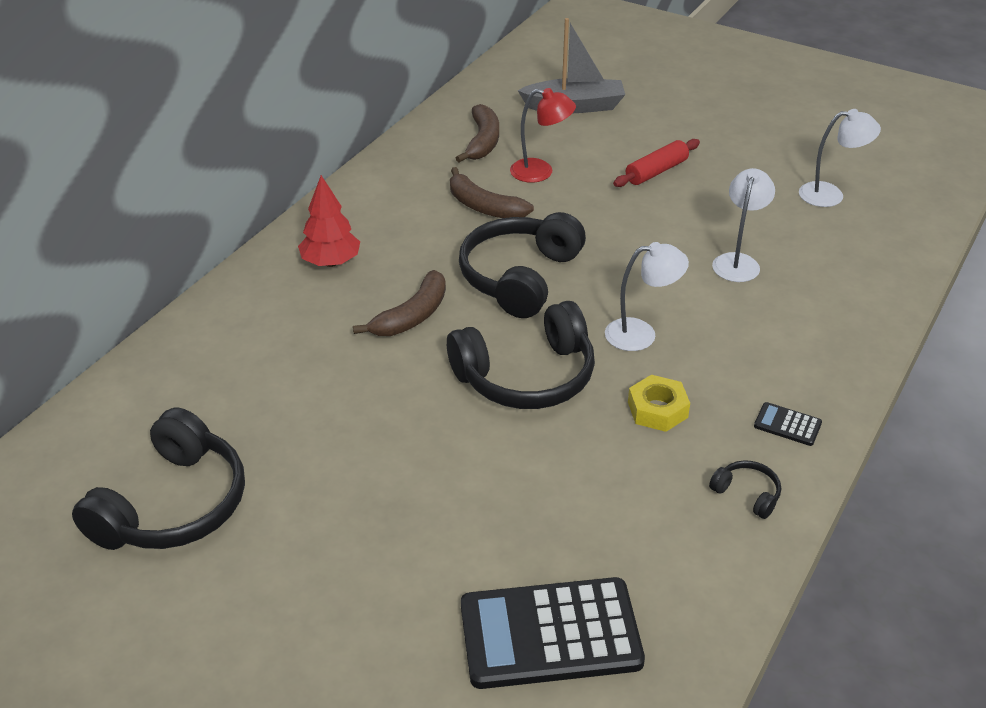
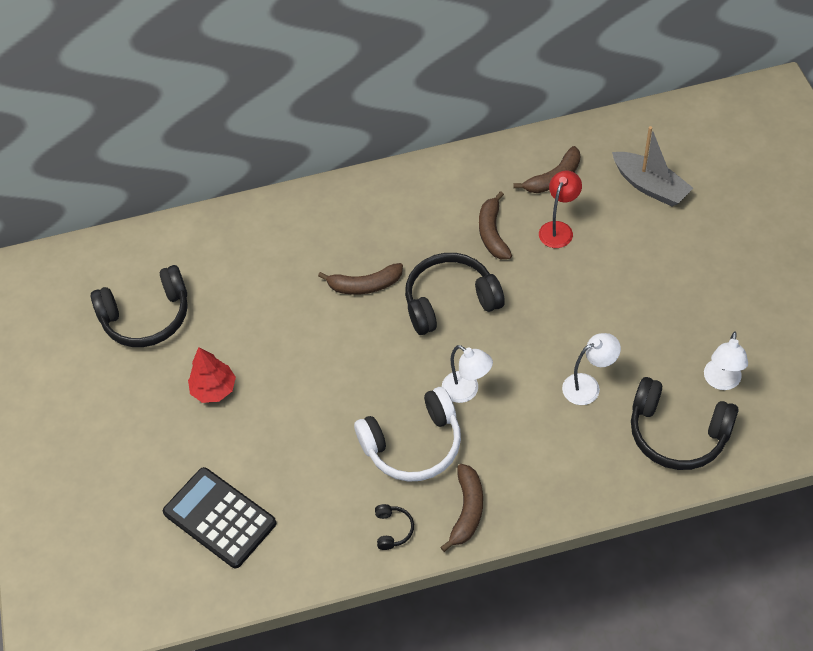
camera: 50 degrees right, 15 degrees up
red tree [298,175,360,267] -> red tree moved to [188,347,236,403]
black headphones [447,301,595,409] -> black headphones moved to [631,377,739,470]
red lamp [510,88,576,183] -> red lamp turned 120 degrees counterclockwise [539,171,582,248]
red rolling pin [613,139,700,187] -> none
yellow nut [628,375,690,432] -> white headphones [354,387,461,482]
black calculator [754,402,822,446] -> brown banana [440,464,483,552]
white lamp [799,109,881,207] -> white lamp turned 60 degrees clockwise [704,332,748,390]

